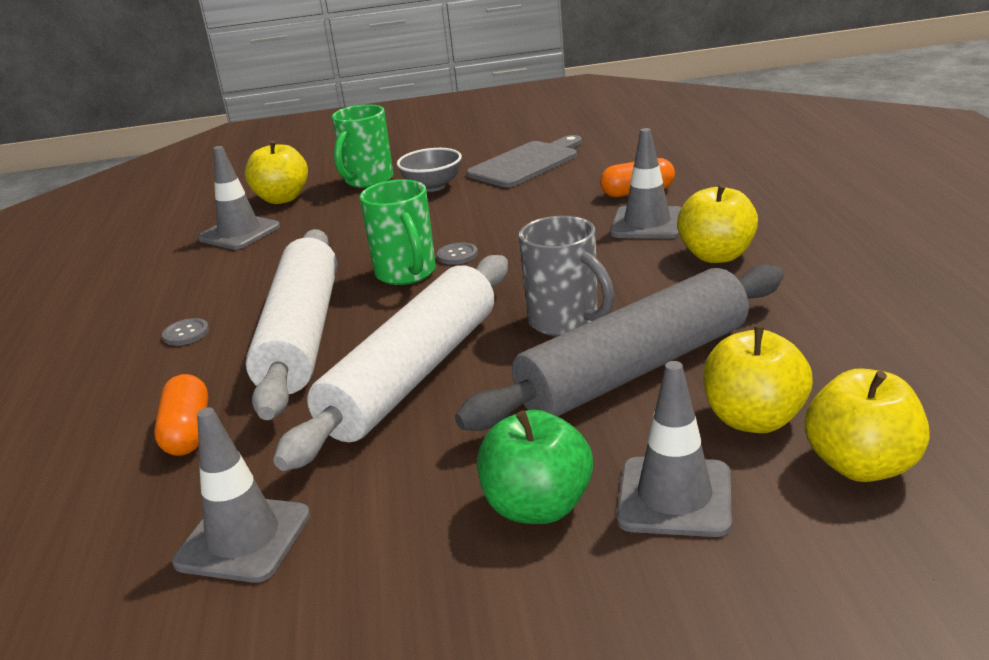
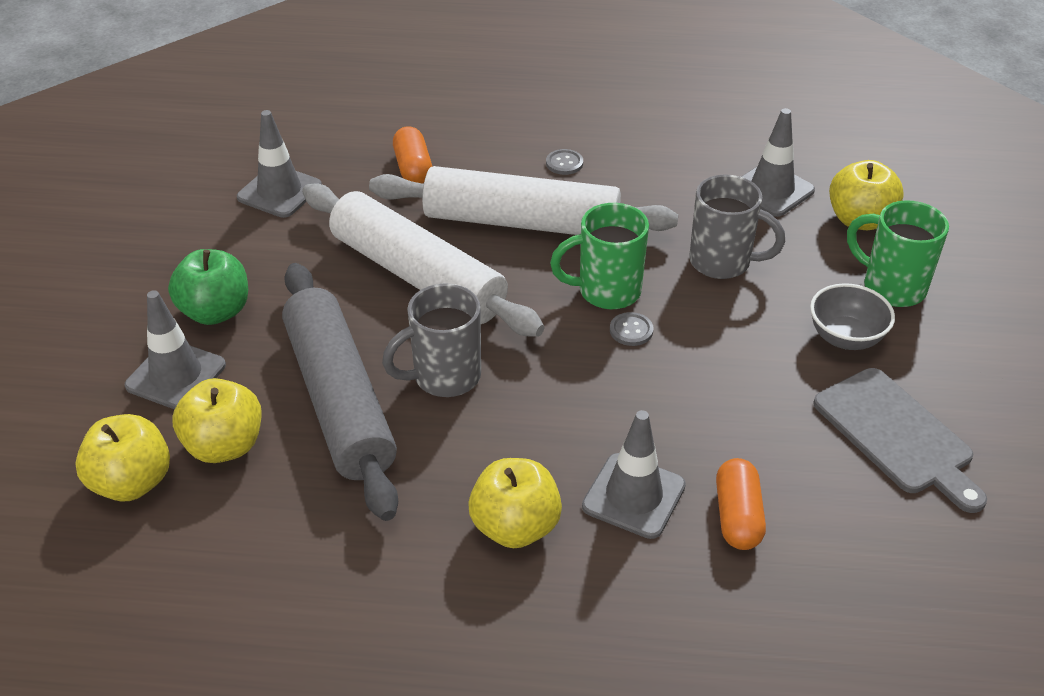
camera: 100 degrees right, 15 degrees up
orange capsule [154,374,208,456] -> orange capsule turned 75 degrees clockwise [393,126,432,183]
none -> grey mug [689,175,785,279]

